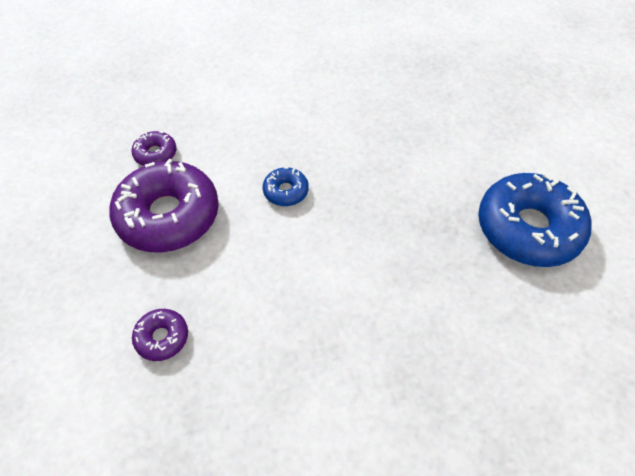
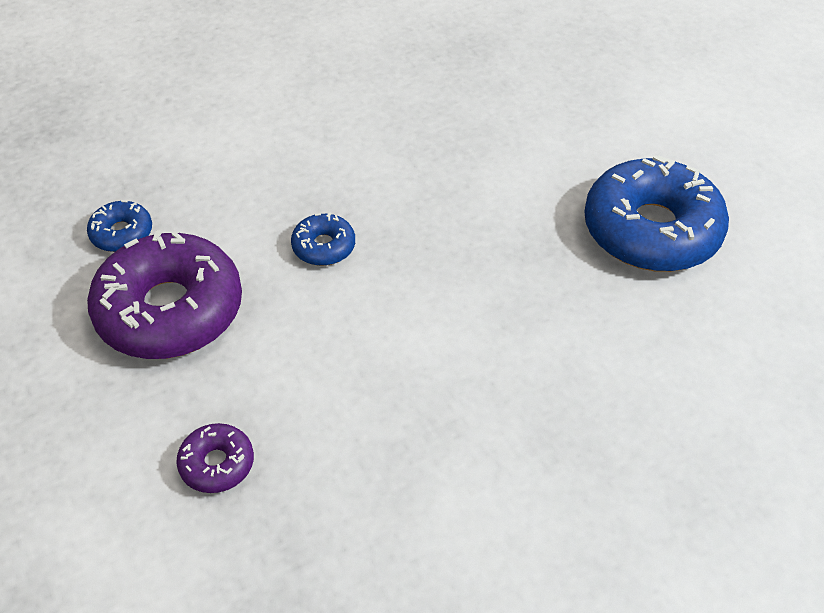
camera: 15 degrees left, 5 degrees down
purple donut [131,131,177,166] -> blue donut [87,200,152,252]

